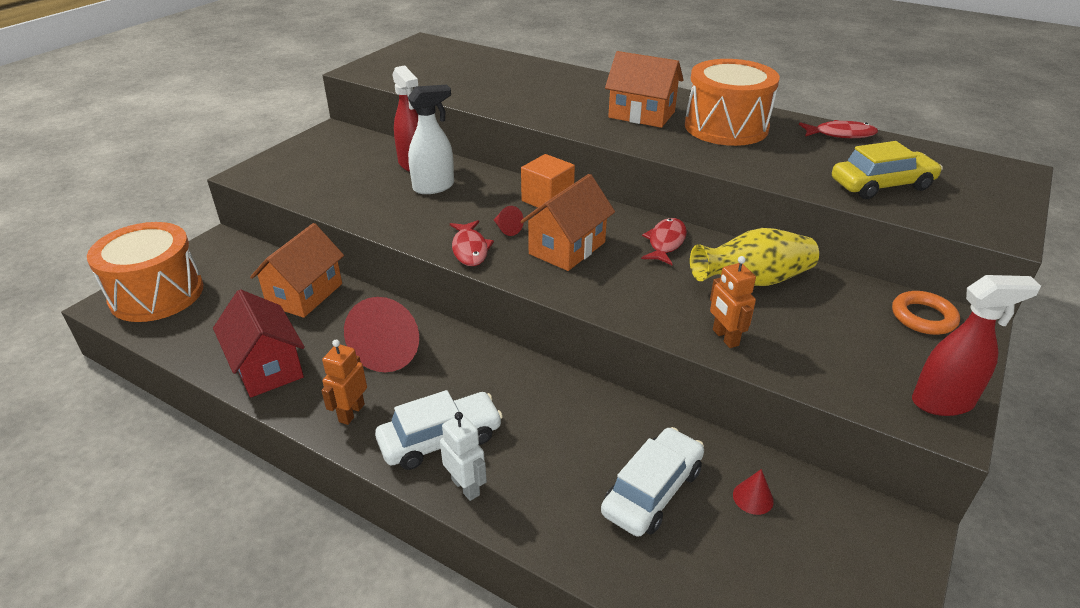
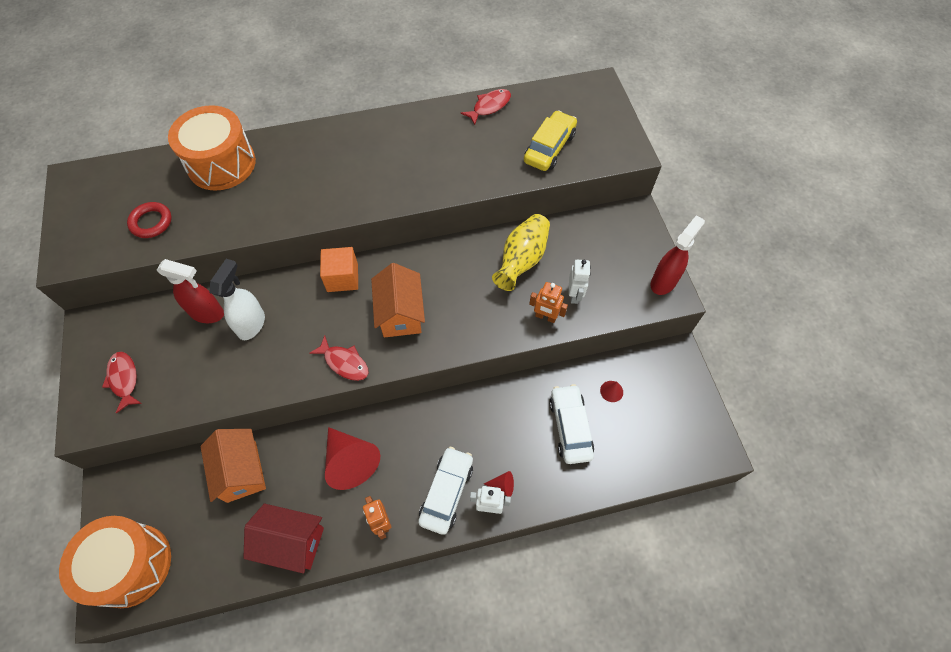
camera: 45 degrees left, 25 degrees up
red cone [494,206,523,236] -> red cone moved to [484,471,514,497]
orange house [605,51,684,128] -> none
red fish [641,218,687,265] -> red fish moved to [102,352,142,413]
orange drum [685,59,780,146] -> orange drum moved to [168,105,256,191]
orange ring [892,291,960,335] -> none
none -> red ring [127,202,172,238]
none -> white robot [569,260,590,304]

